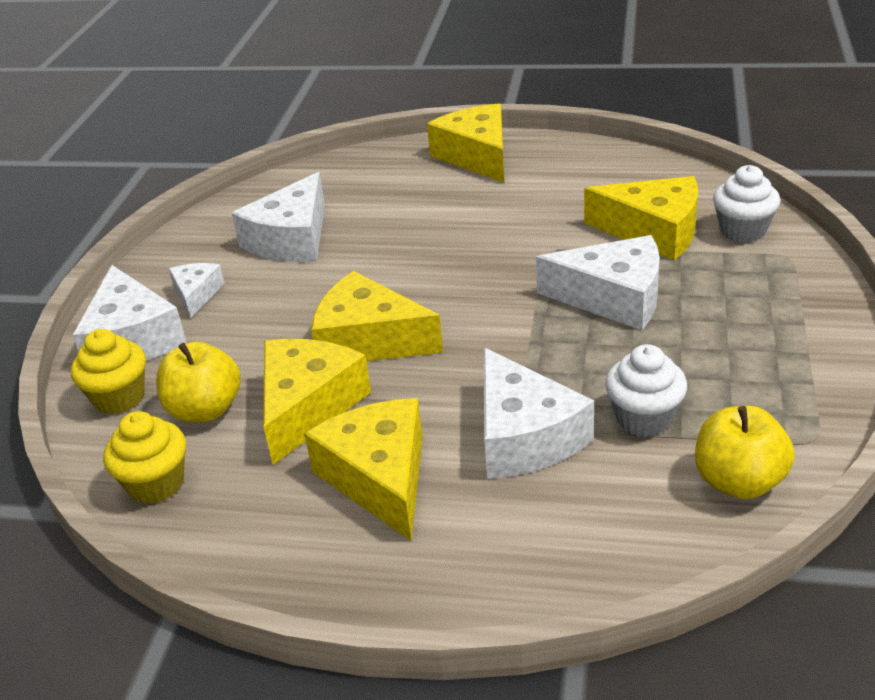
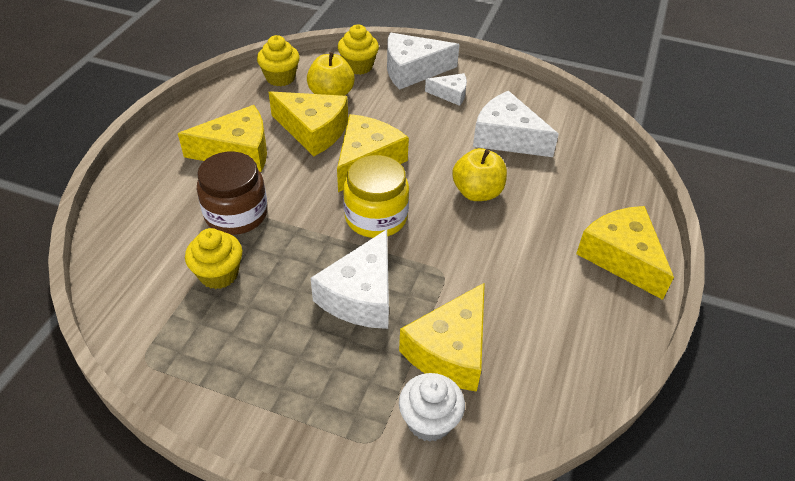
camera: 95 degrees right, 10 degrees up
yellow cheese [427,104,504,183] -> yellow cheese turned 105 degrees counterclockwise [576,206,674,300]
white cheese [484,347,594,479] -> brown jar [197,152,268,235]
white cupcake [605,344,687,437] -> yellow cupcake [185,228,242,289]
yellow apple [695,406,795,499] -> yellow apple moved to [452,148,507,201]
none -> yellow jar [343,155,409,238]

